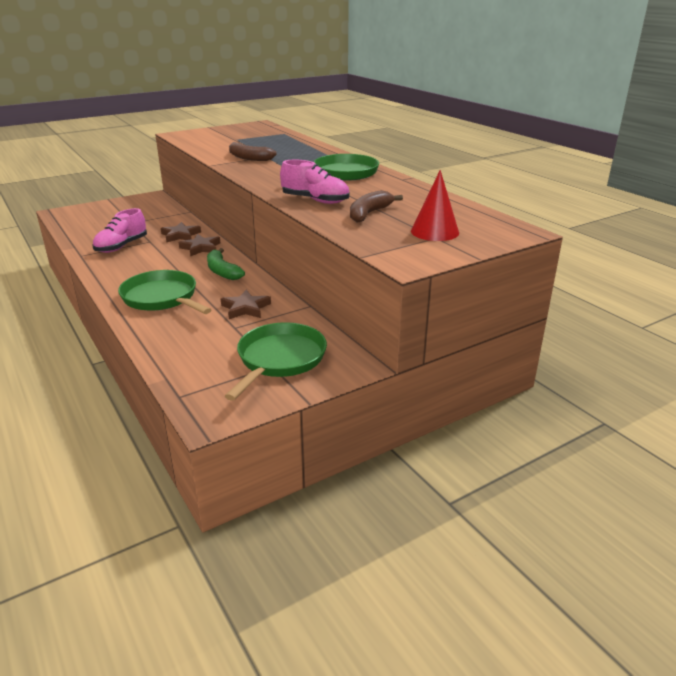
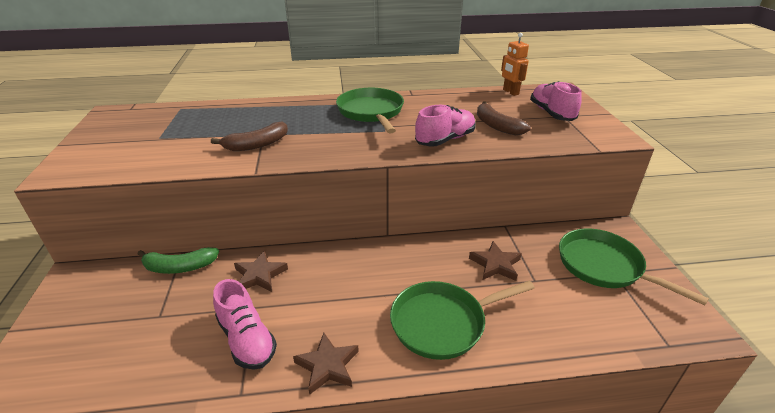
camera: 65 degrees left, 5 degrees up
brown star [179,234,220,256] -> brown star moved to [293,333,359,395]
green banana [207,248,245,280] -> green banana moved to [138,247,219,274]
red cone [411,170,459,241] -> pink shoe [530,81,582,121]
none -> orange robot [501,33,529,96]

